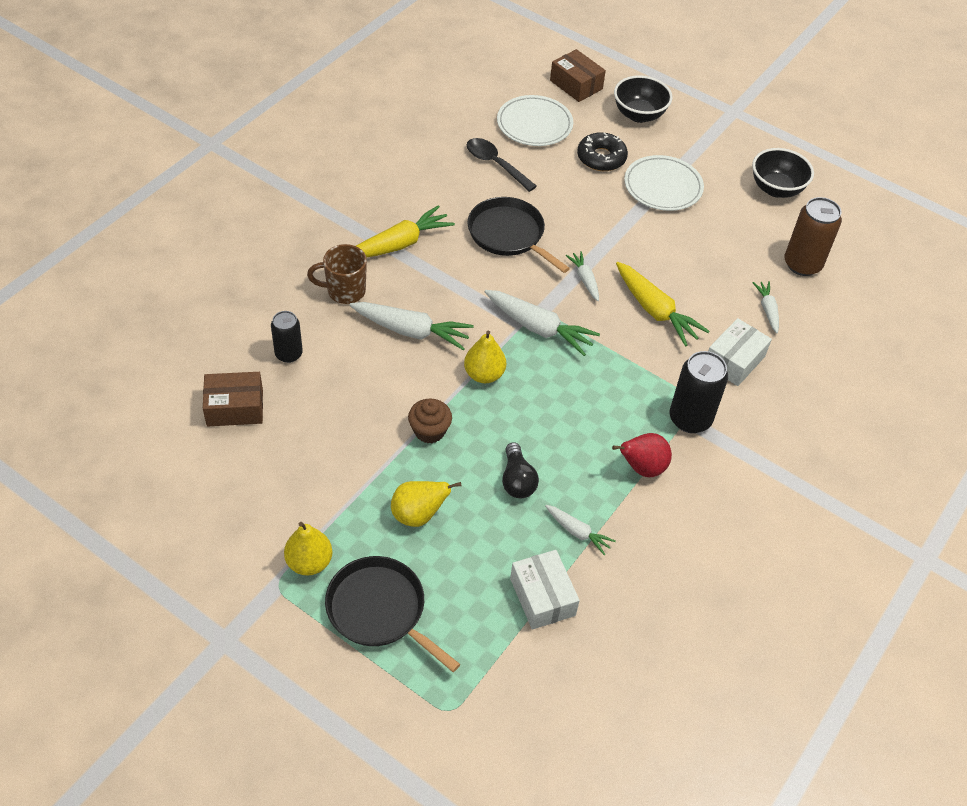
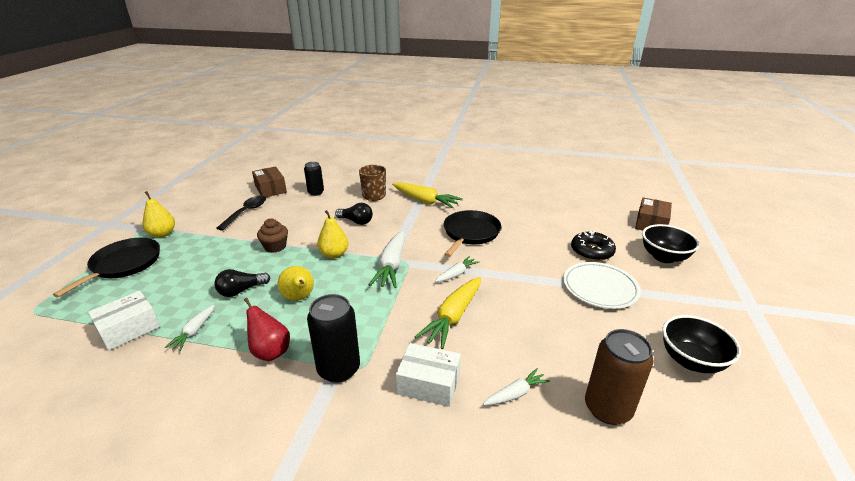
camera: 70 degrees right, 20 degrees down
white carrot [349,302,474,350] -> black light bulb [335,203,373,225]
yellow pear [391,481,461,527] -> yellow pear moved to [278,266,314,301]
black spoon [467,138,537,192] -> black spoon moved to [216,195,266,231]
white plate [497,95,573,146] -> none

